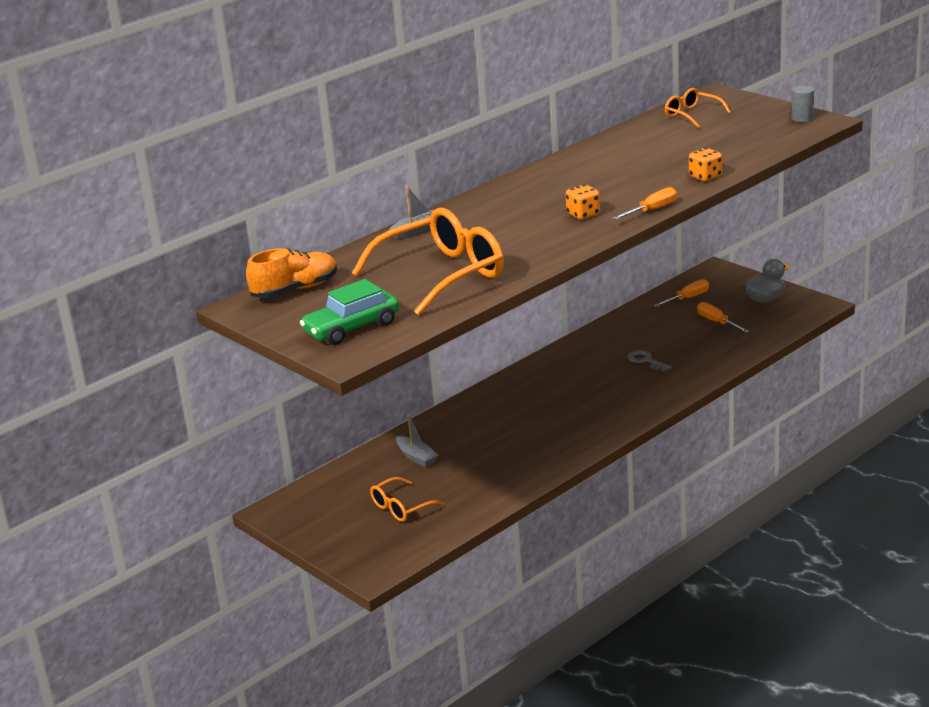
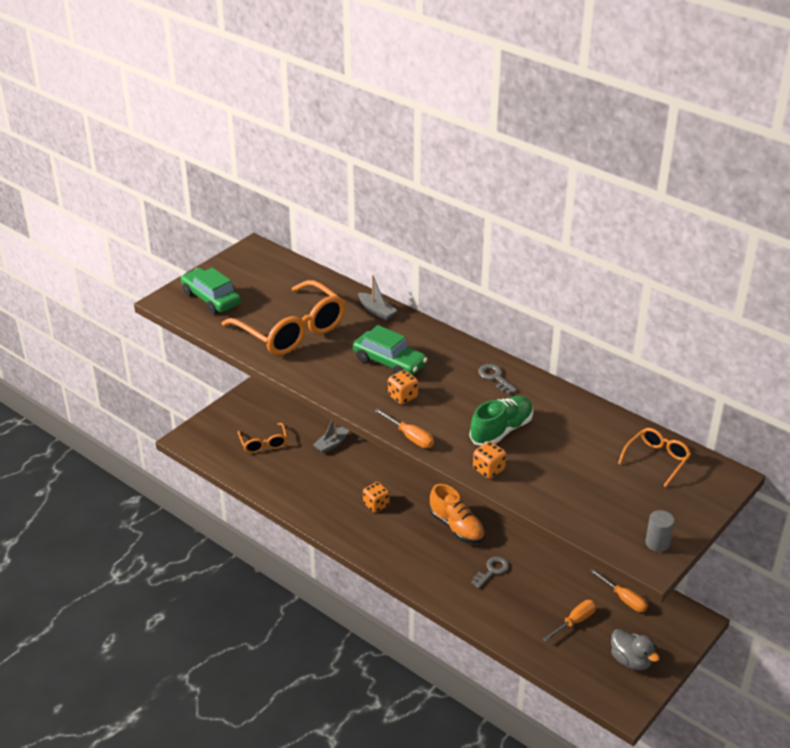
camera: 80 degrees right, 10 degrees up
orange shoe [246,248,337,298] -> orange shoe moved to [429,484,485,544]
orange glasses [370,477,445,522] -> orange glasses turned 150 degrees counterclockwise [238,423,287,453]
none -> green car [353,325,428,375]
none -> orange dice [363,482,390,513]
none -> green shoe [469,396,533,446]
none -> grey key [478,364,517,394]

